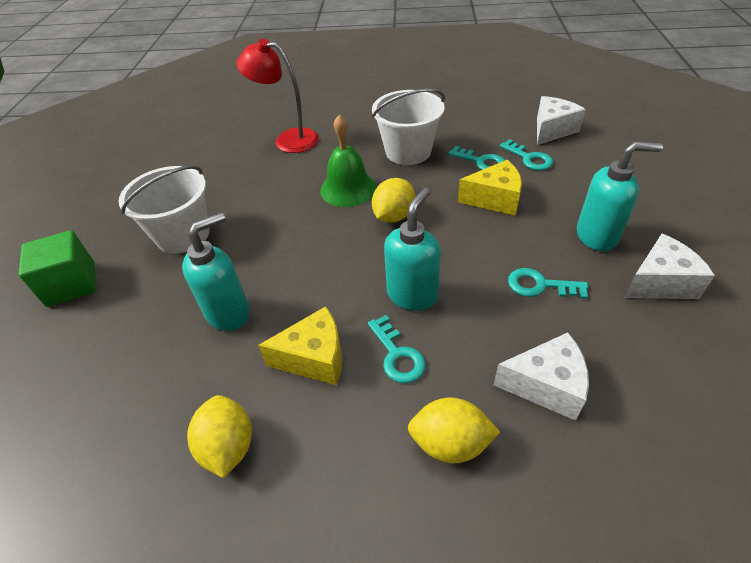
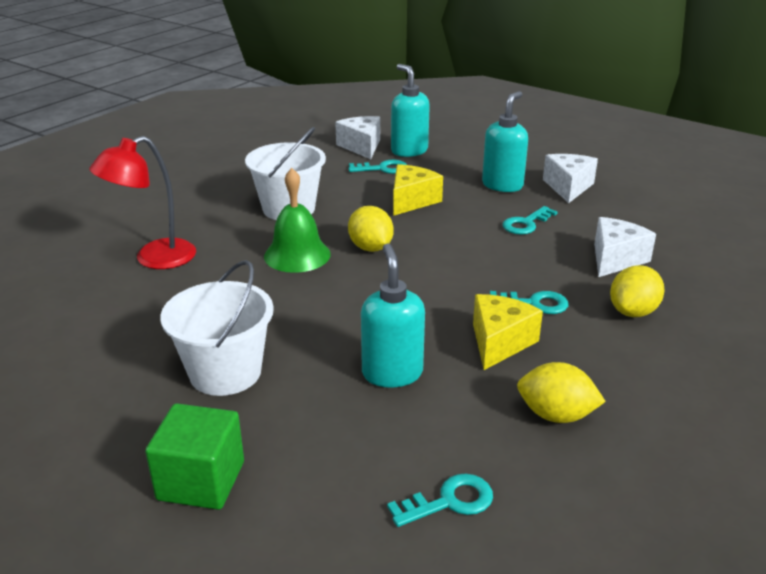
camera: 60 degrees left, 15 degrees down
turquoise soap dispenser [384,188,441,311] -> turquoise soap dispenser moved to [391,64,430,157]
turquoise key [448,146,505,170] -> turquoise key moved to [387,474,493,527]

